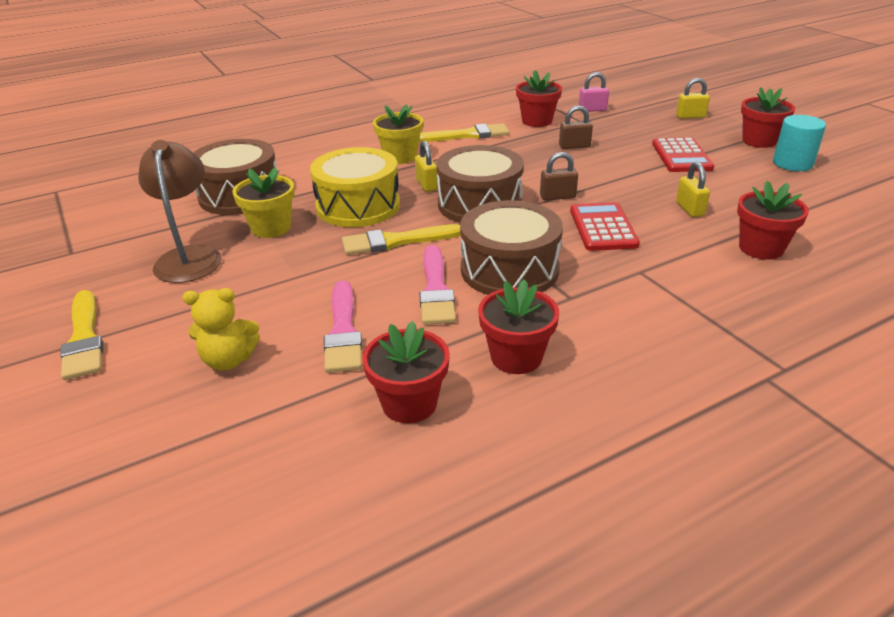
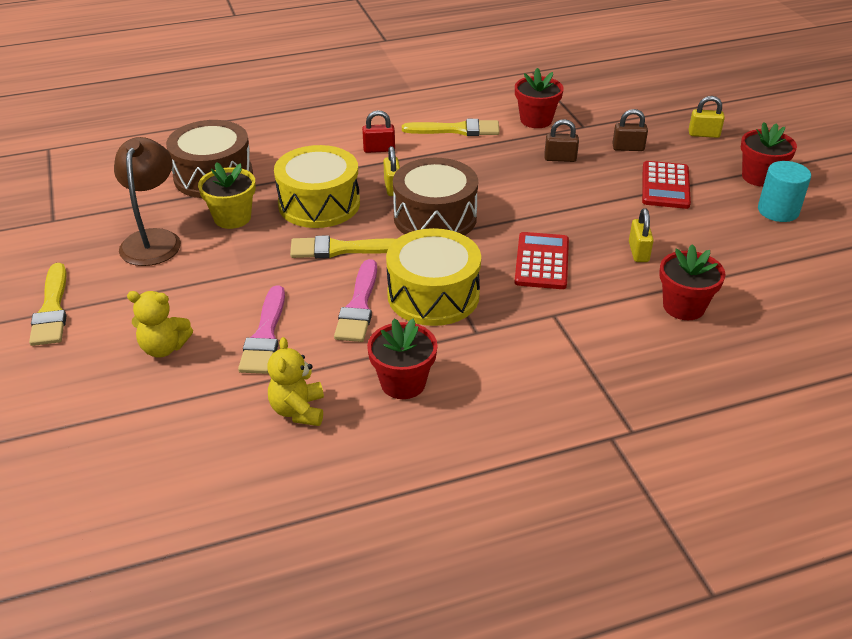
camera: 10 degrees right, 5 degrees up
red flower pot [362,321,450,423] -> yellow teddy bear [267,337,324,426]
yellow flower pot [373,104,423,164] -> red padlock [362,110,395,153]
brown drum [460,200,563,295] -> yellow drum [386,228,481,326]
brown padlock [540,152,578,201] -> brown padlock moved to [612,109,648,151]
pink padlock [579,72,609,112] -> none

